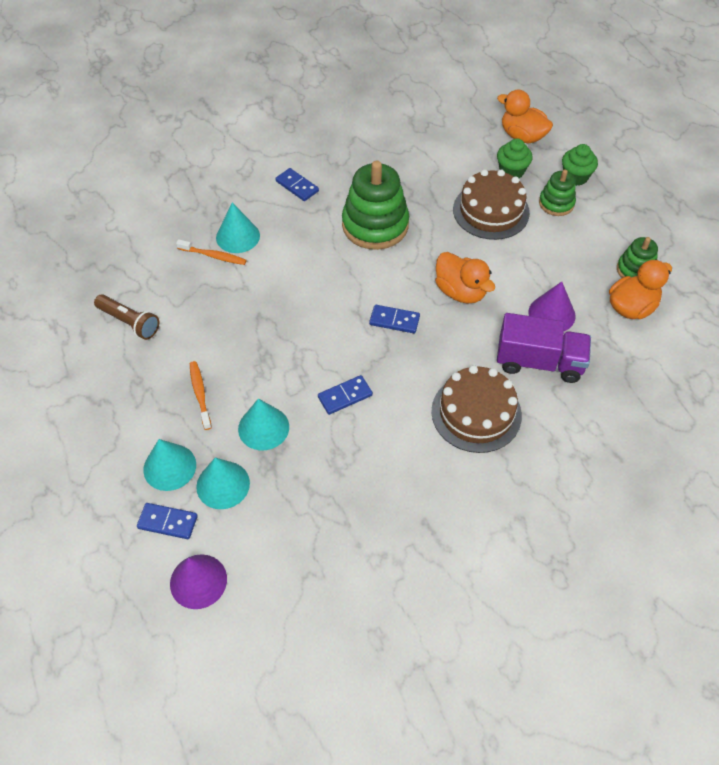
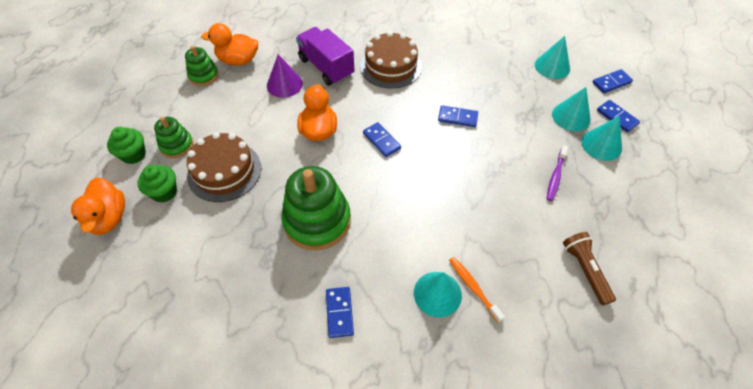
camera: 140 degrees left, 0 degrees up
purple cone [170,554,227,609] -> blue domino [592,69,633,93]
orange toothbrush [190,361,212,430] -> purple toothbrush [546,145,568,201]
turquoise cone [238,399,289,450] -> turquoise cone moved to [535,36,570,79]

